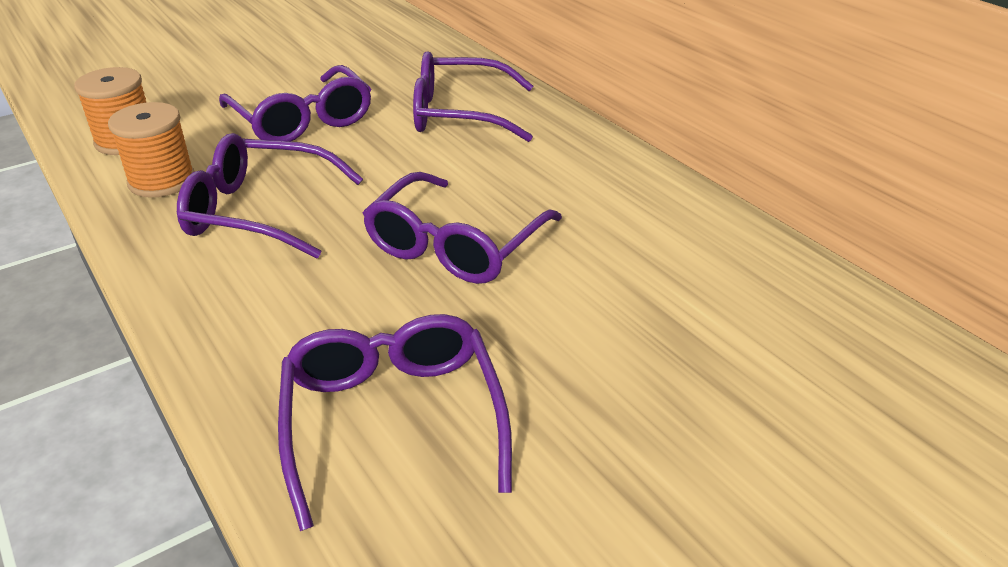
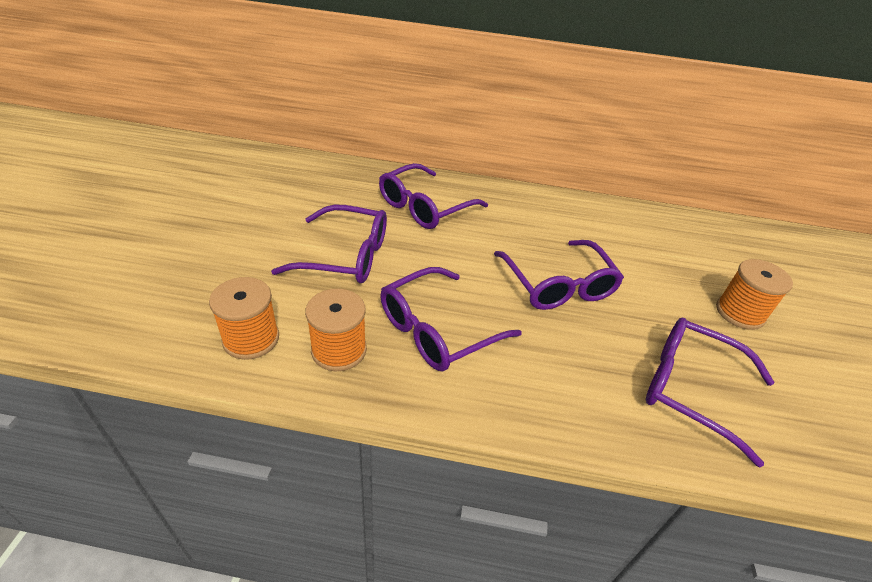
camera: 50 degrees left, 5 degrees up
none -> orange spool [716,259,793,330]

